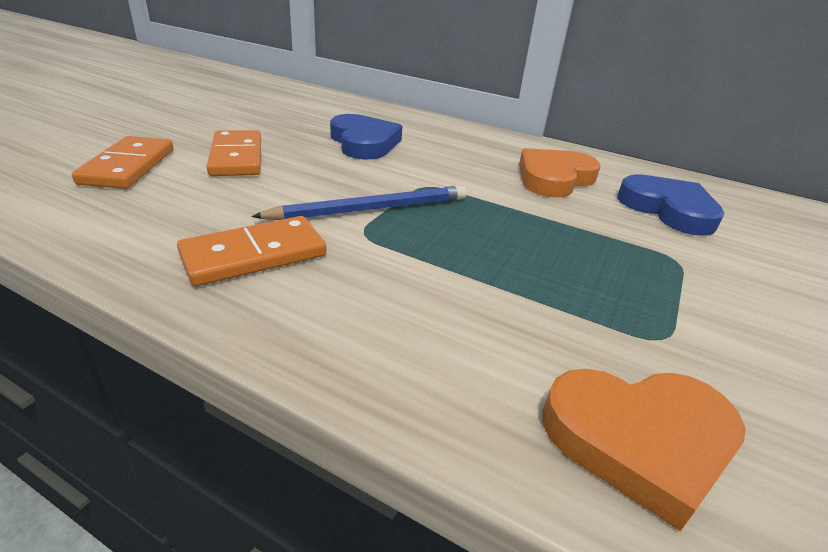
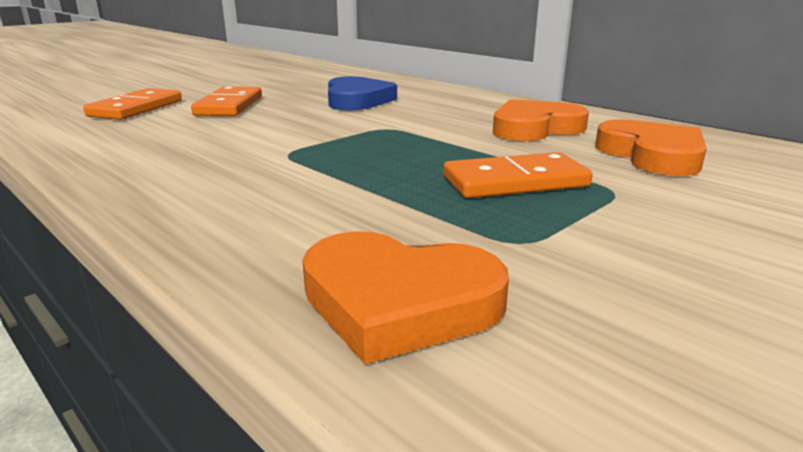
camera: 20 degrees right, 10 degrees down
orange domino [177,216,326,286] -> orange domino moved to [443,152,593,198]
blue pencil [251,186,467,220] -> none
blue heart [617,174,724,236] -> orange heart [595,119,707,176]

